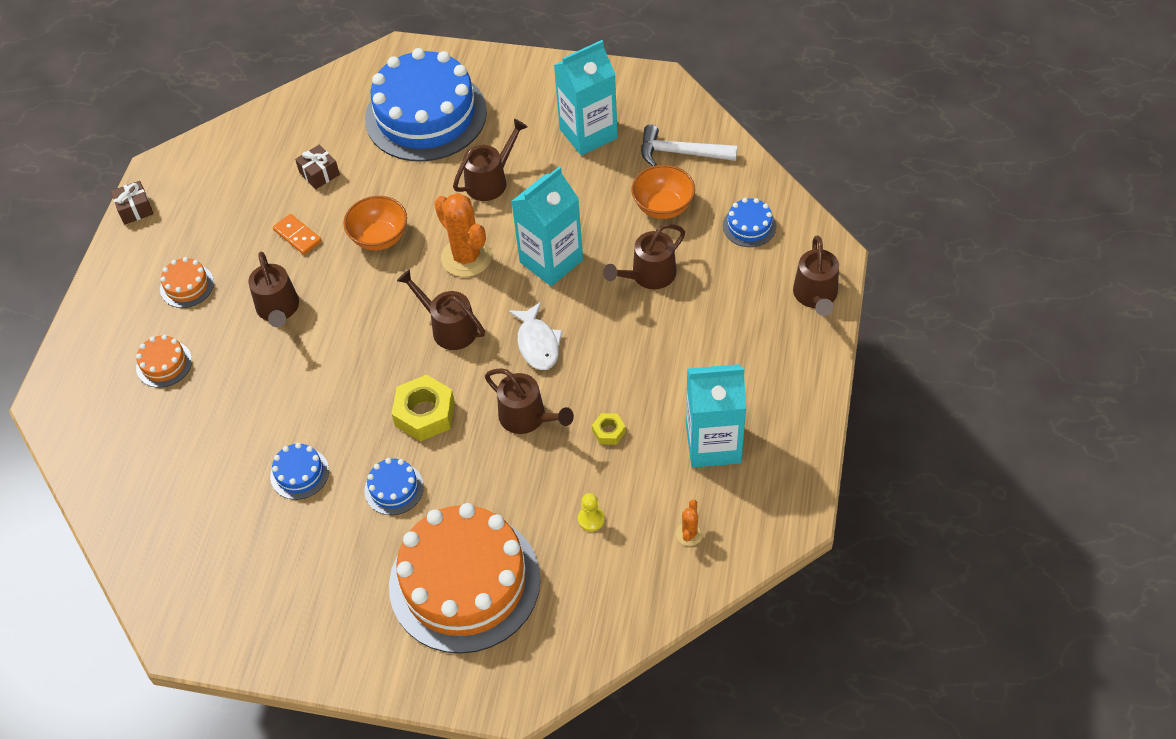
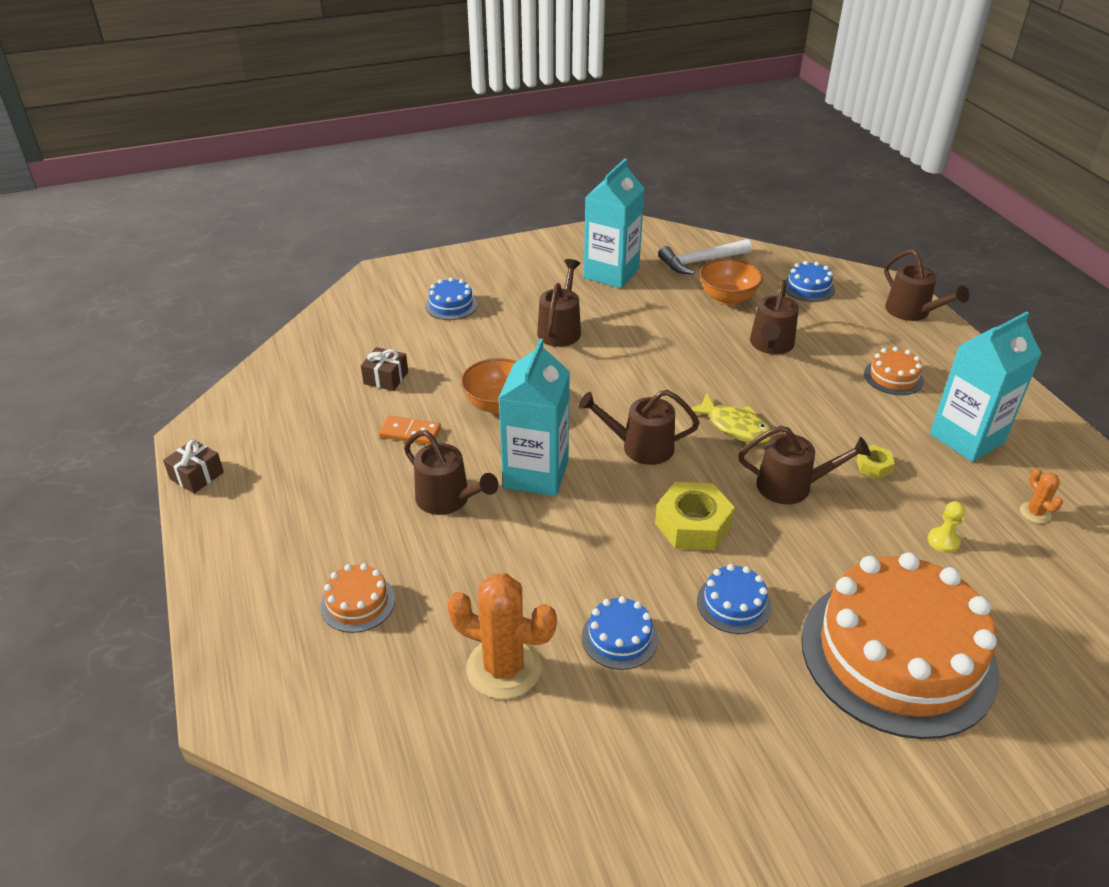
camera: 35 degrees left, 15 degrees down
orange cake [160,257,214,308] -> orange cake moved to [864,347,924,395]
blue cake [365,48,487,162] -> blue cake [425,277,478,320], size x0.41
orange cactus [434,193,492,277] -> orange cactus moved to [447,573,557,699]
white fish [509,302,563,370] -> yellow fish [685,393,773,444]
turquoise carton [511,166,583,286] -> turquoise carton moved to [498,339,570,496]

